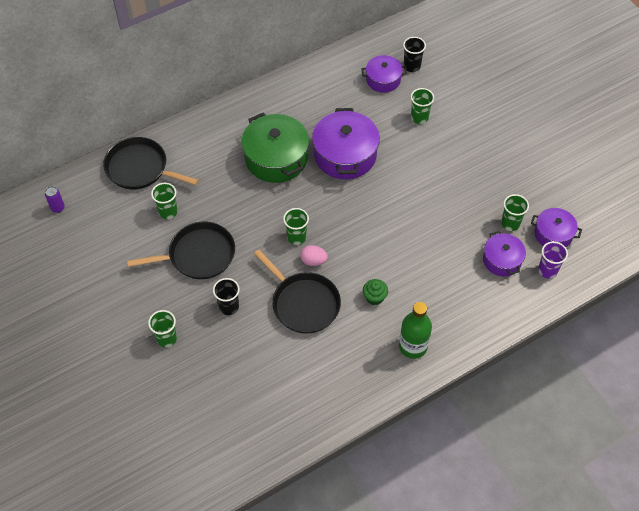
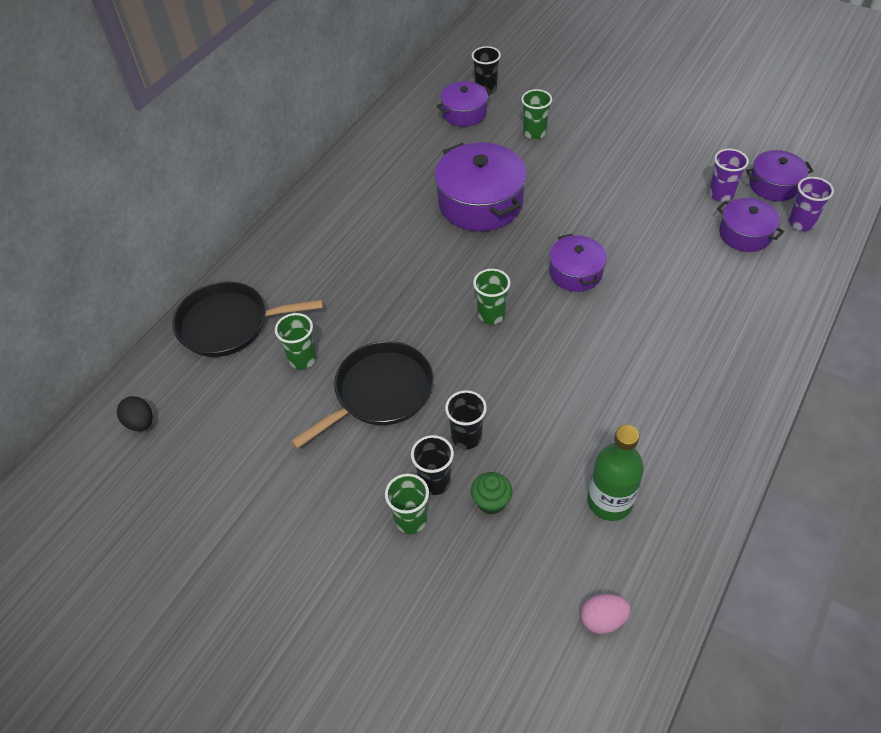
camera: 25 degrees left, 5 degrees down
purple can [45,186,65,213] -> black egg [117,396,153,431]
green pot [242,112,309,183] -> none
black pan [254,250,341,334] -> none
pink egg [300,245,328,266] -> pink egg moved to [581,593,631,634]
green cupcake [363,279,388,305] -> green cupcake moved to [471,472,512,514]
green bottle [399,302,432,359] -> green bottle moved to [587,425,644,521]
green cup [501,194,529,231] -> purple cup [709,149,749,202]
none -> black cup [411,435,454,495]
none -> purple pot [549,233,607,292]

